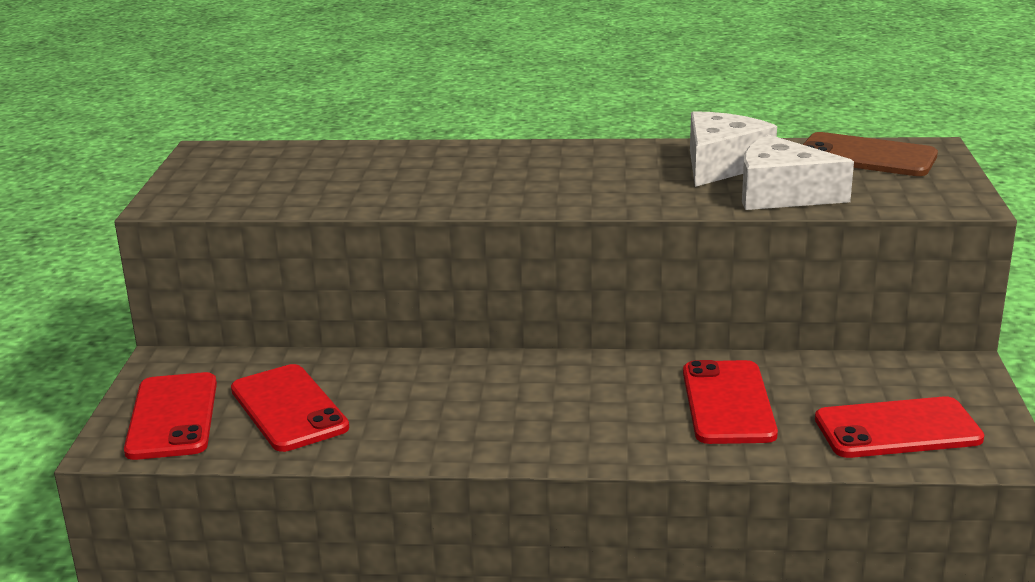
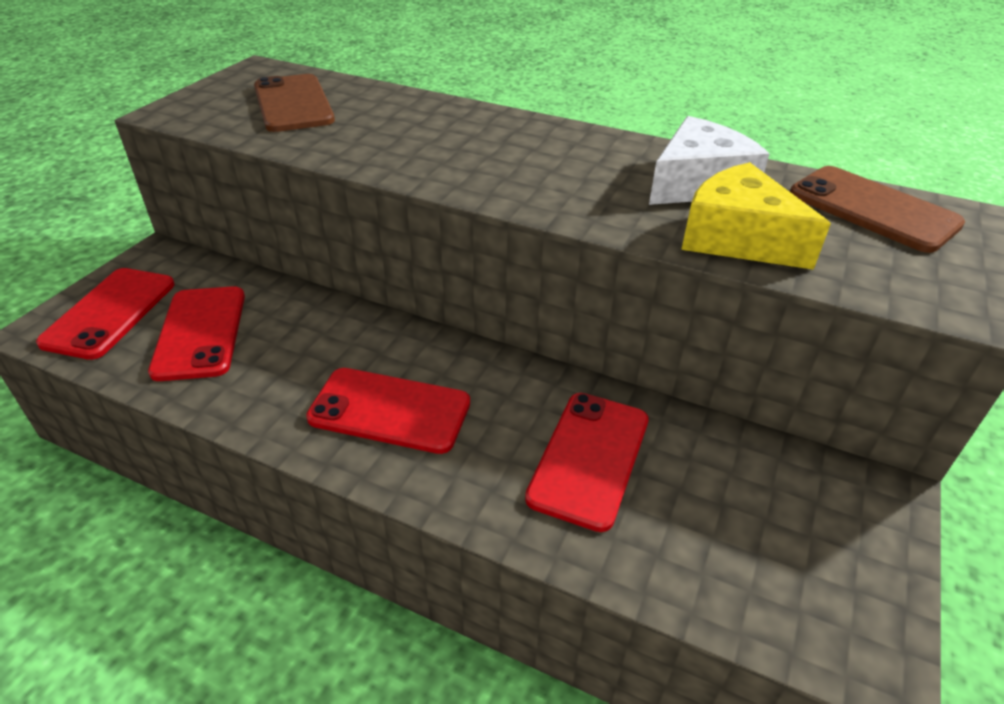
camera: 20 degrees right, 15 degrees up
white cheese [742,134,854,210] -> yellow cheese [681,162,831,270]
red phone [815,396,984,458] -> red phone moved to [306,368,470,454]
none -> brown phone [254,74,335,132]

